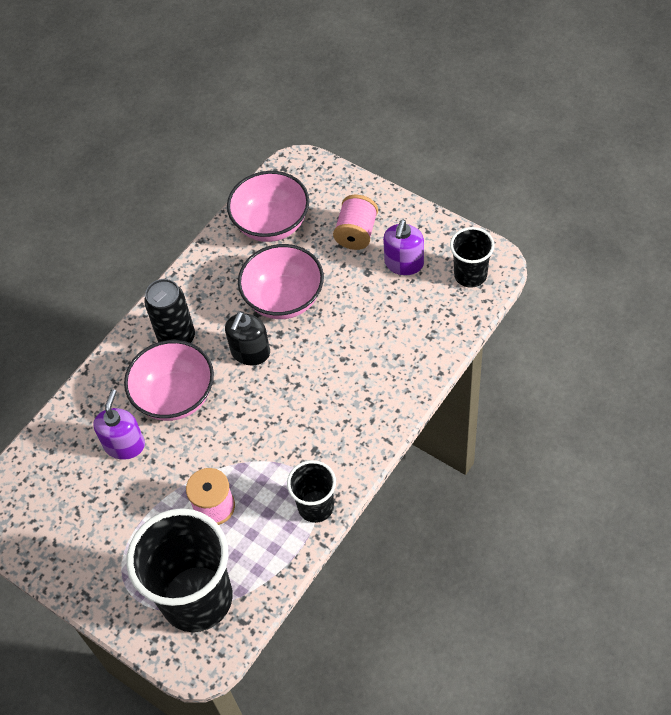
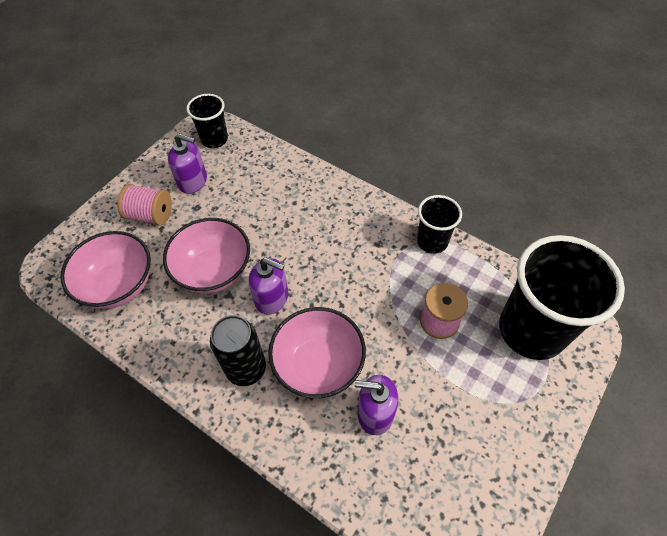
camera: 95 degrees left, 0 degrees up
black soap dispenser [225,311,270,365] -> purple soap dispenser [249,258,288,315]

